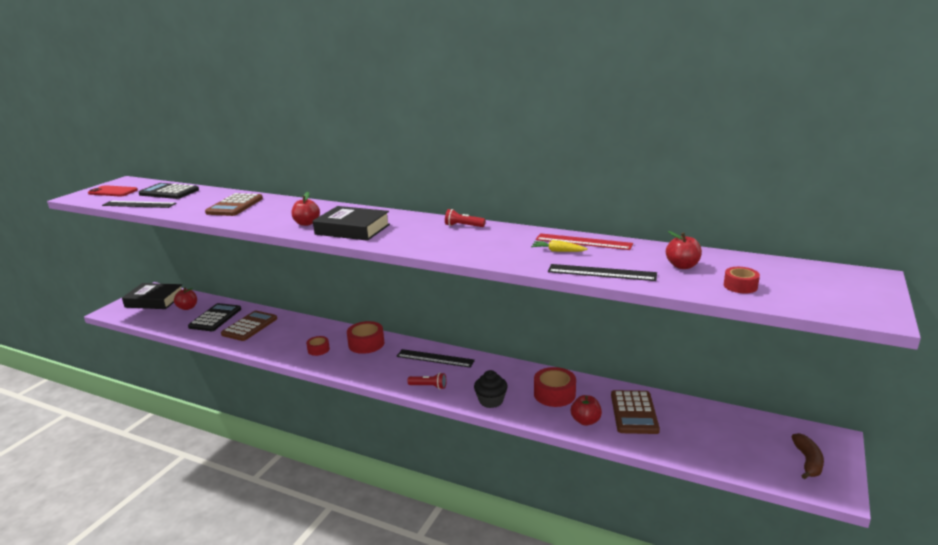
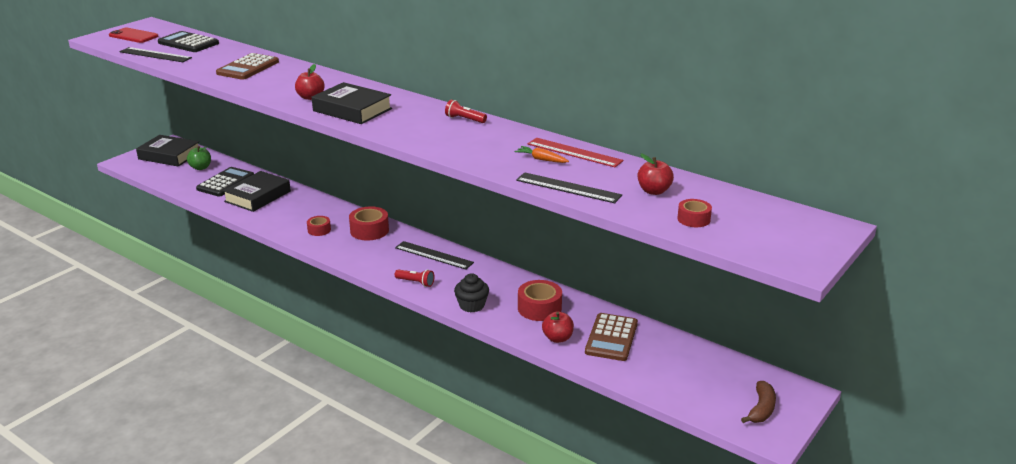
camera: 10 degrees right, 5 degrees up
red apple [174,287,197,310] -> green apple [187,146,211,170]
brown calculator [221,310,277,341] -> black book [222,171,291,212]
yellow carrot [531,240,588,252] -> orange carrot [514,146,569,163]

